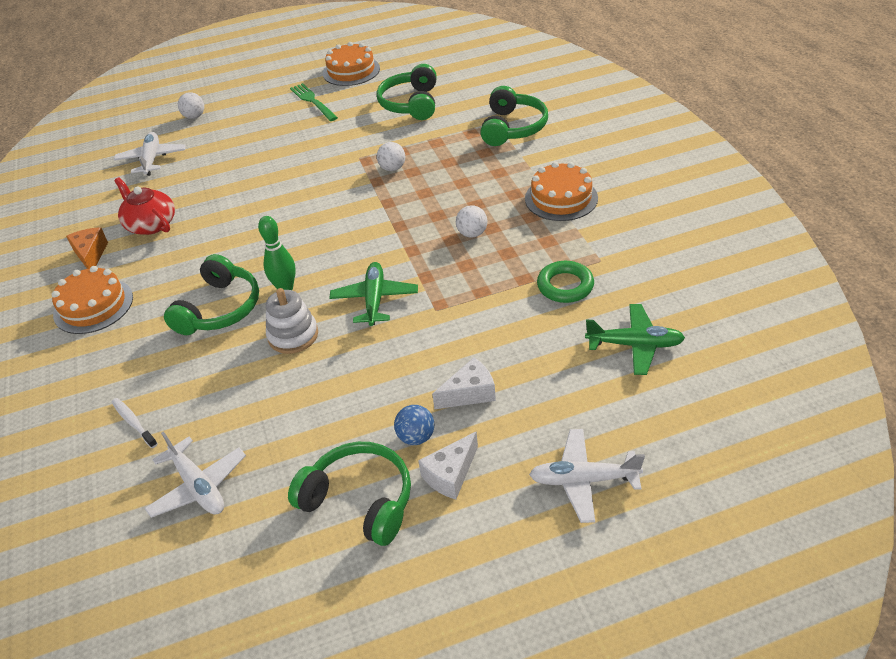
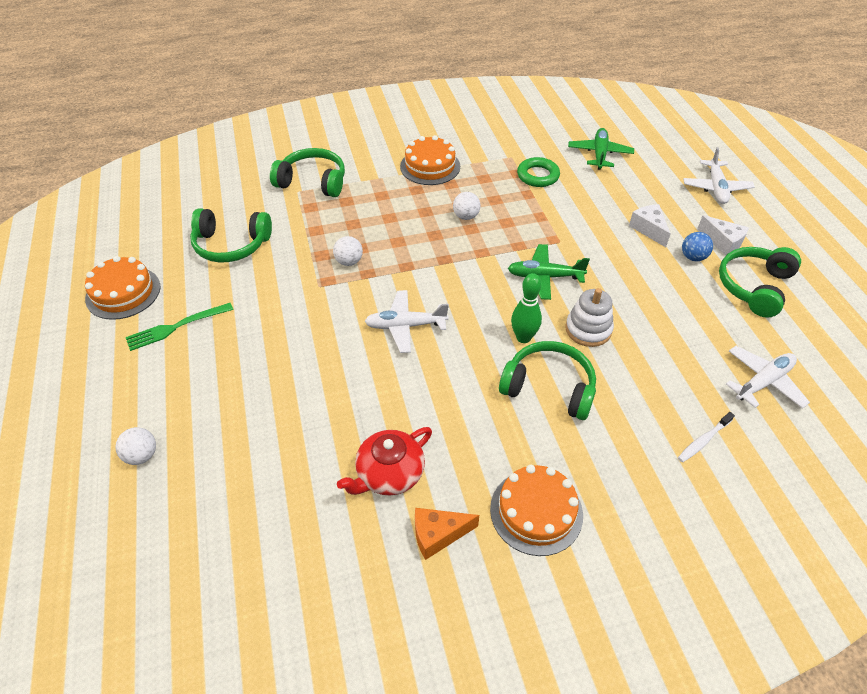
camera: 90 degrees left, 5 degrees up
white plane [114,132,186,176] -> white plane moved to [365,290,449,353]

